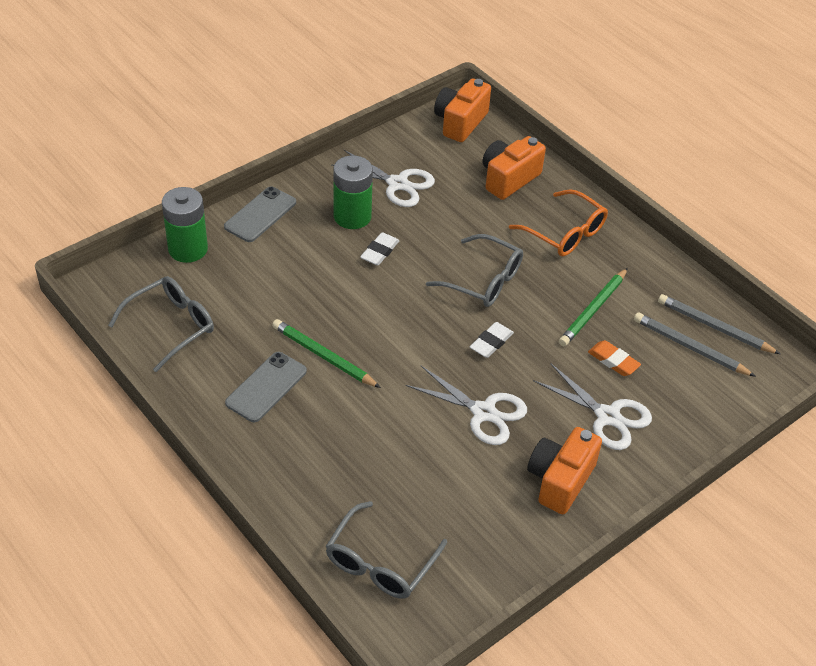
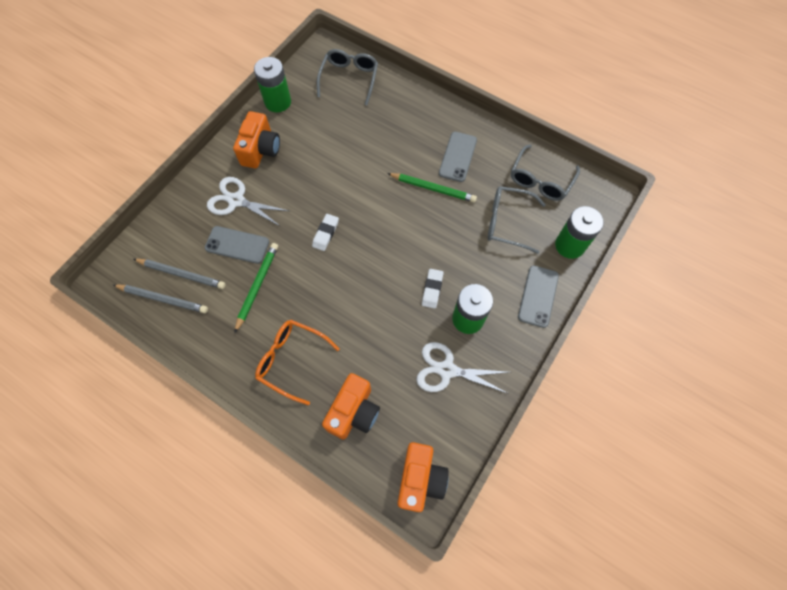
camera: 165 degrees right, 20 degrees up
white scissors [406,366,527,445] -> none
grey glasses [426,234,523,307] -> grey glasses moved to [488,186,546,254]
orange eraser [588,340,641,376] -> grey phone [205,226,269,264]
none -> green battery [254,57,291,112]

